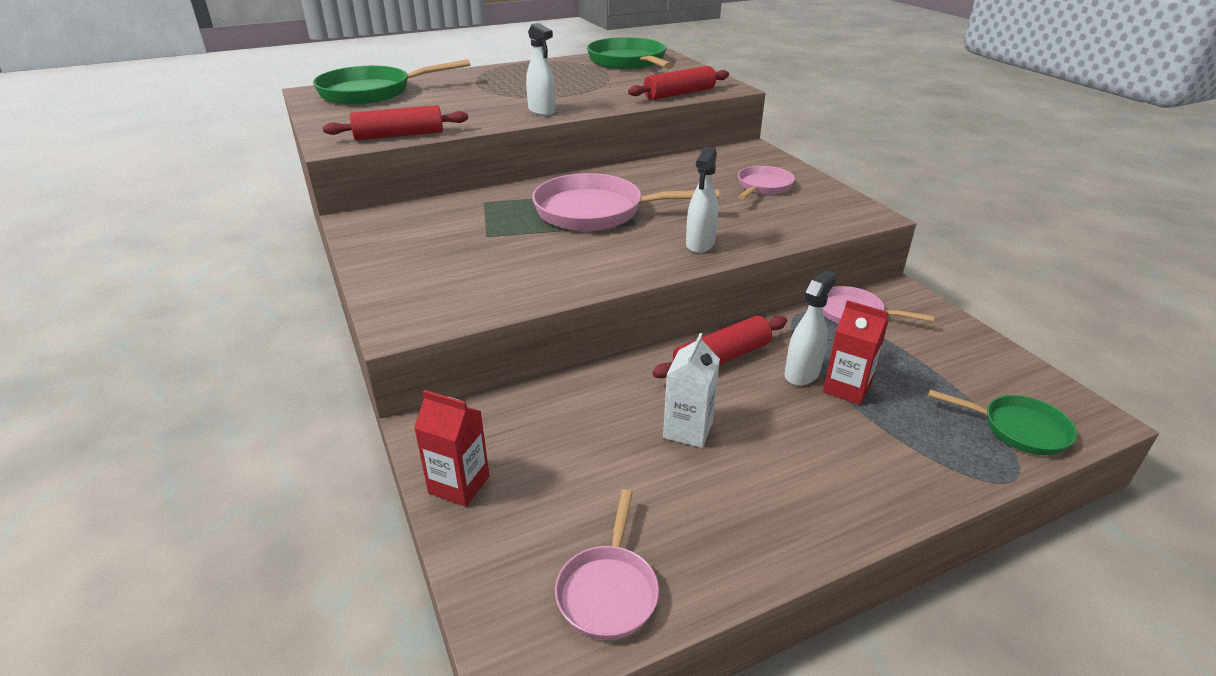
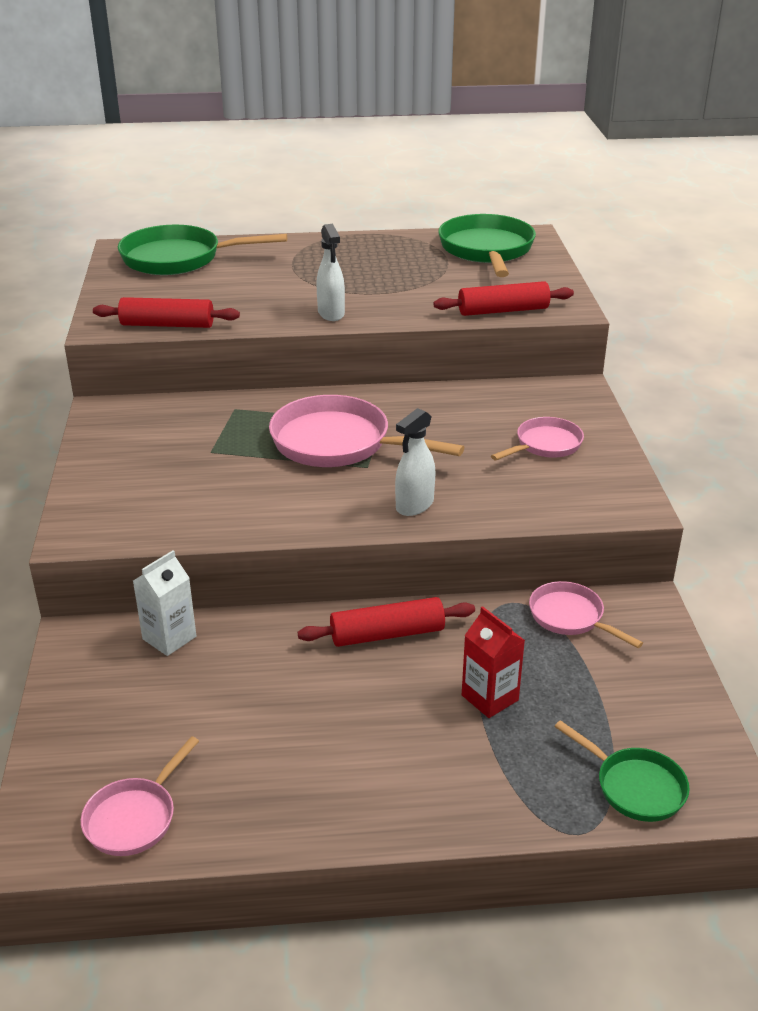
camera: 20 degrees right, 0 degrees up
red carton [414,390,489,507] -> none
white carton [663,333,720,448] -> white carton moved to [133,550,196,656]
white spray bottle [784,270,837,386] -> none

